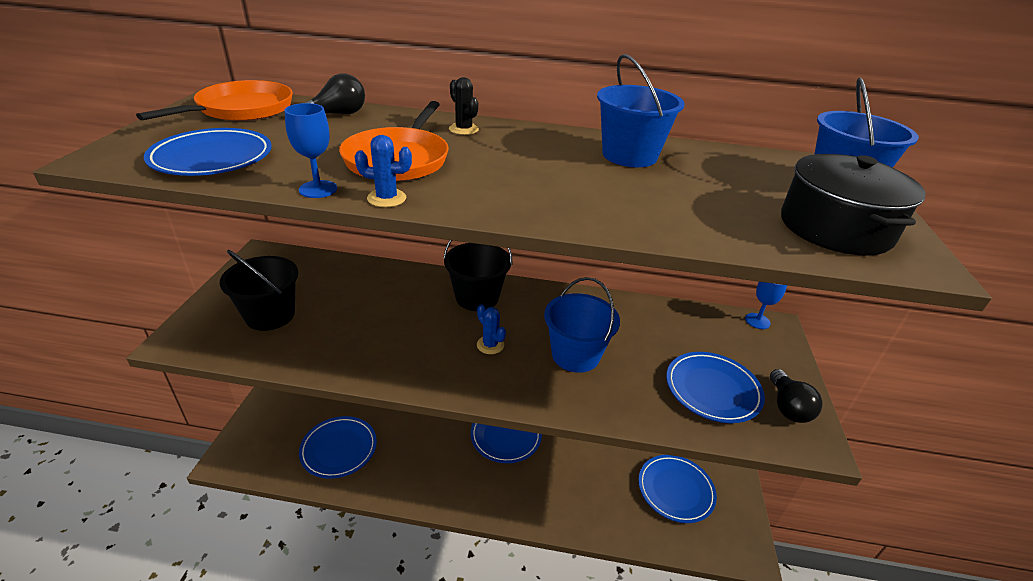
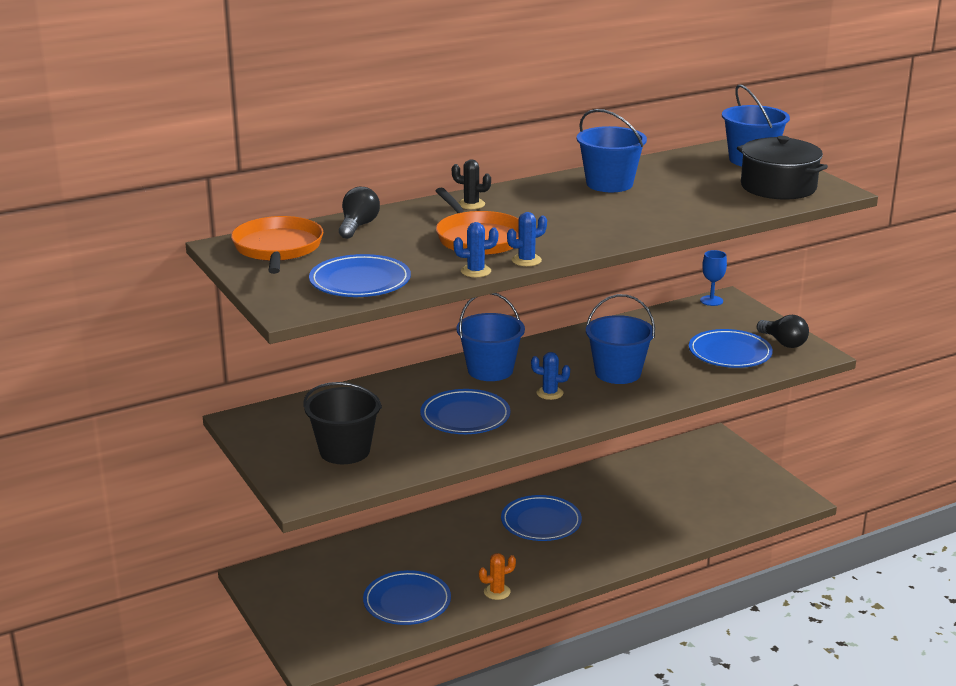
camera: 35 degrees left, 10 degrees down
blue goblet [285,103,337,198] -> blue cactus [453,222,498,277]
black bucket [444,240,513,311] -> blue bucket [456,293,525,381]
blue plate [638,455,717,523] -> blue plate moved to [420,389,510,434]
none -> orange cactus [479,553,516,600]

